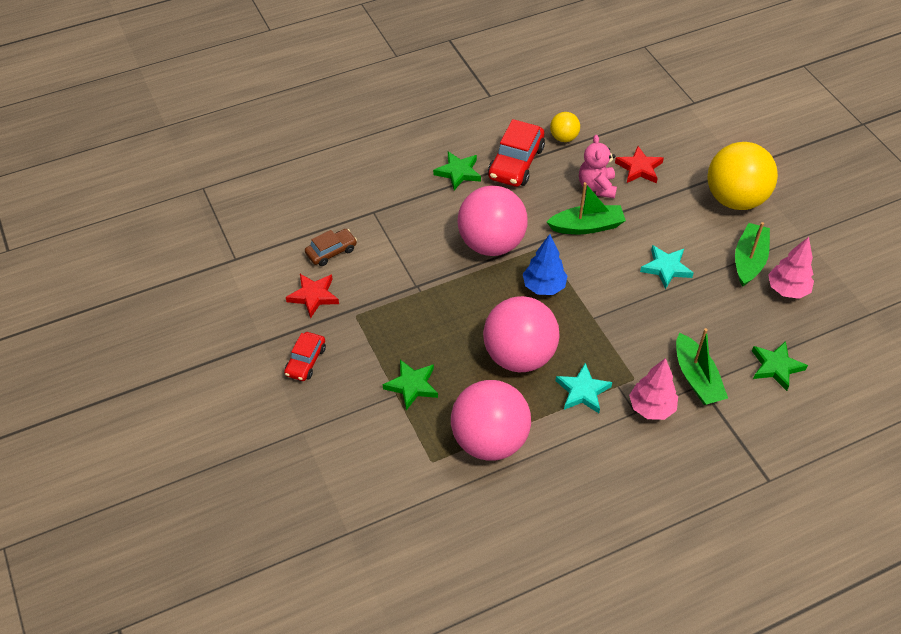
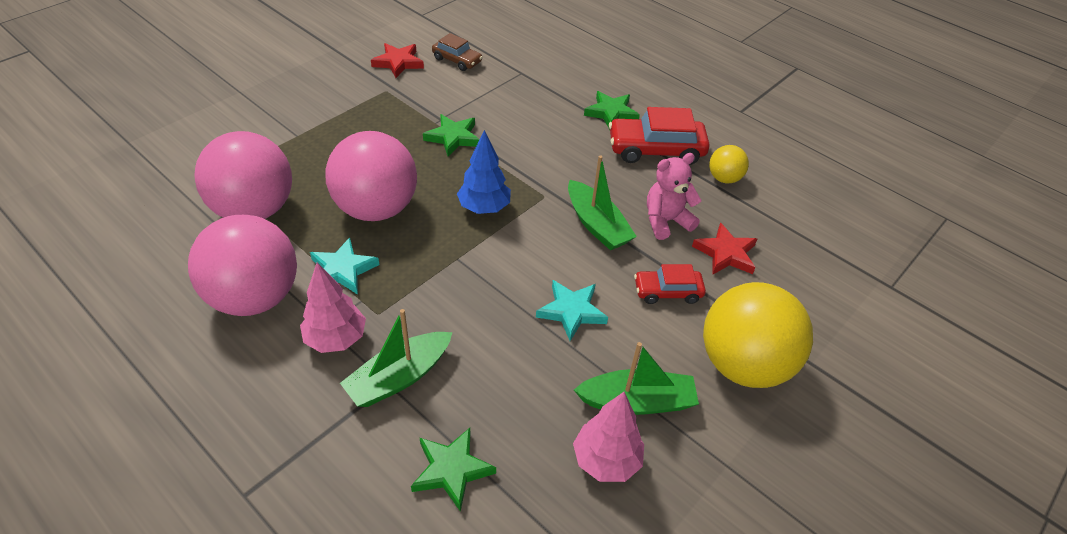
camera: 65 degrees right, 5 degrees down
red car [284,332,326,381] -> red car moved to [634,264,706,304]
green star [383,360,438,410] -> green star moved to [423,114,480,156]
pink ball [457,186,528,256] -> pink ball moved to [188,215,297,316]

